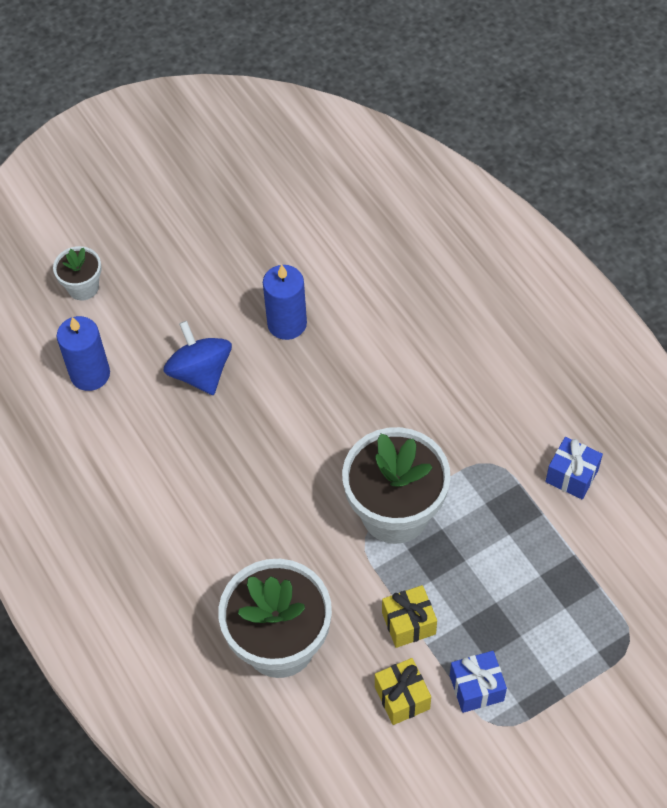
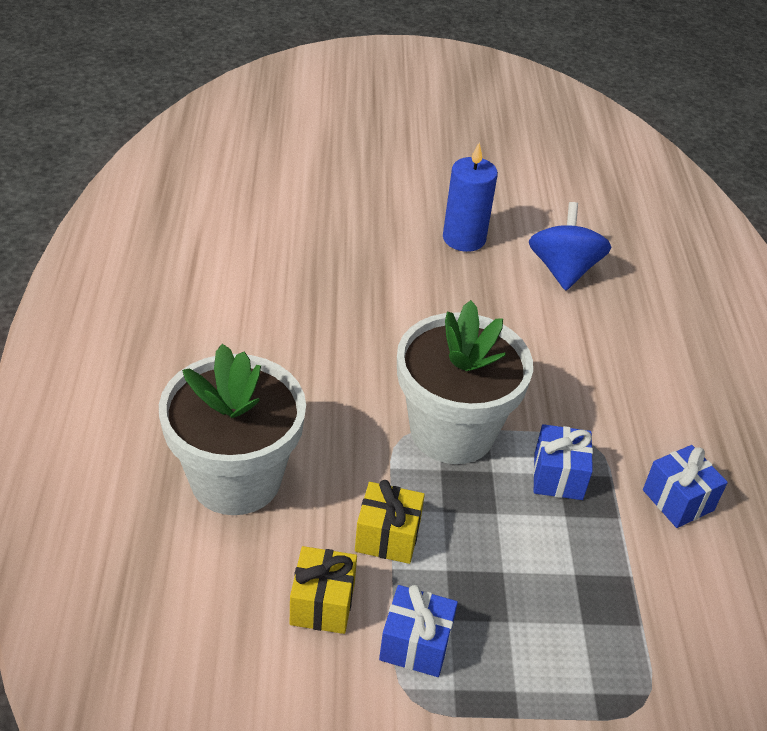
camera: 25 degrees right, 15 degrees down
white flower pot [53,246,102,300] -> none
blue candle [57,316,110,391] -> none
blue spinning top [164,321,232,395] -> blue spinning top moved to [529,202,611,290]
none -> blue gift [533,424,593,500]

